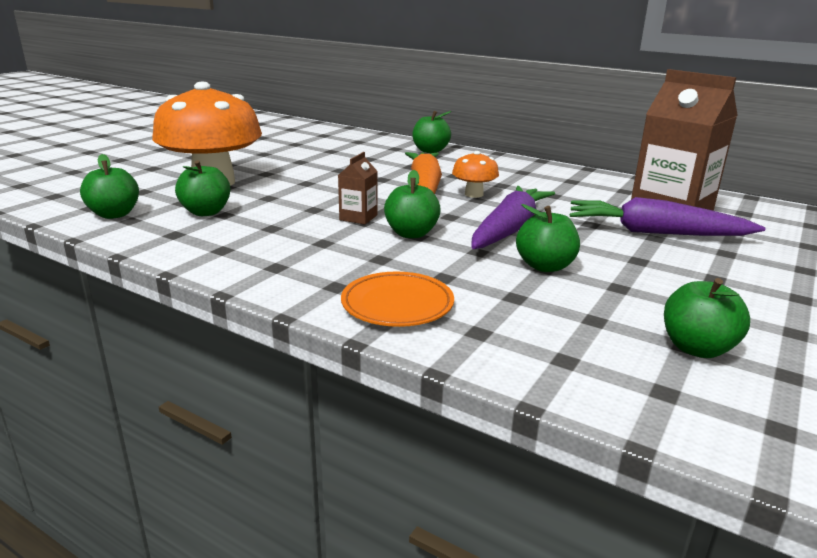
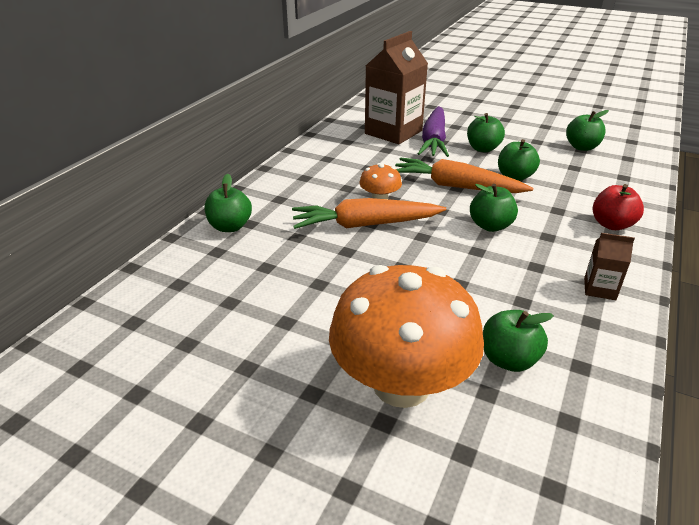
camera: 95 degrees left, 10 degrees up
green apple [80,154,139,219] -> green apple moved to [467,113,505,152]
brown carton [338,152,377,225] -> brown carton moved to [584,233,635,300]
orange plate [341,272,454,327] -> red apple [593,184,644,230]
purple carrot [471,186,555,249] -> orange carrot [395,157,533,193]

